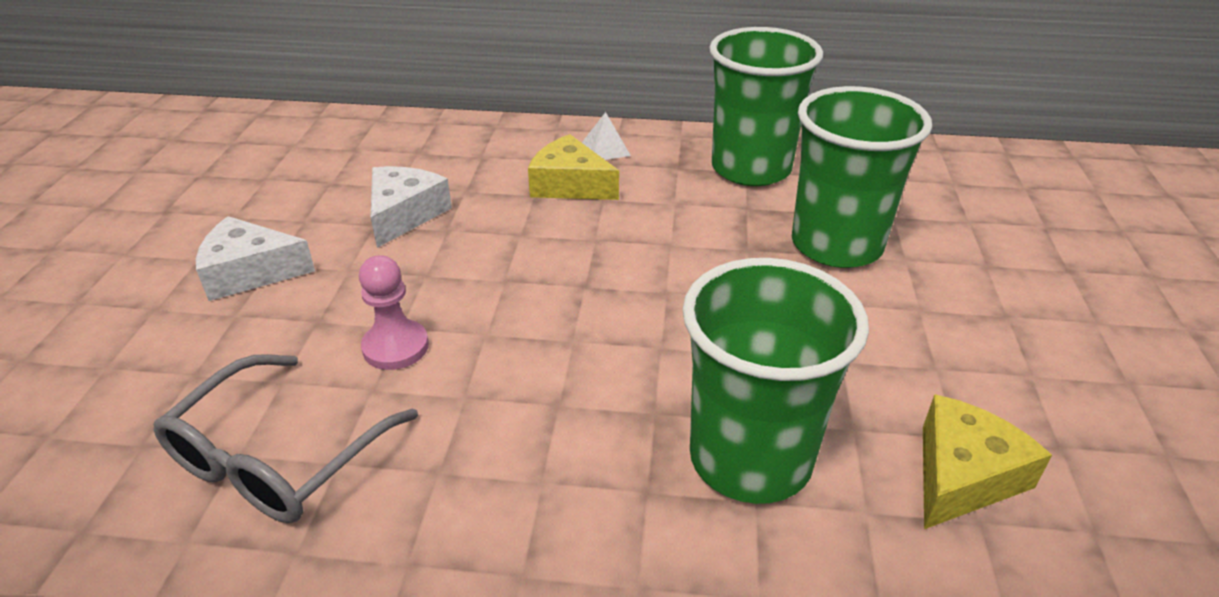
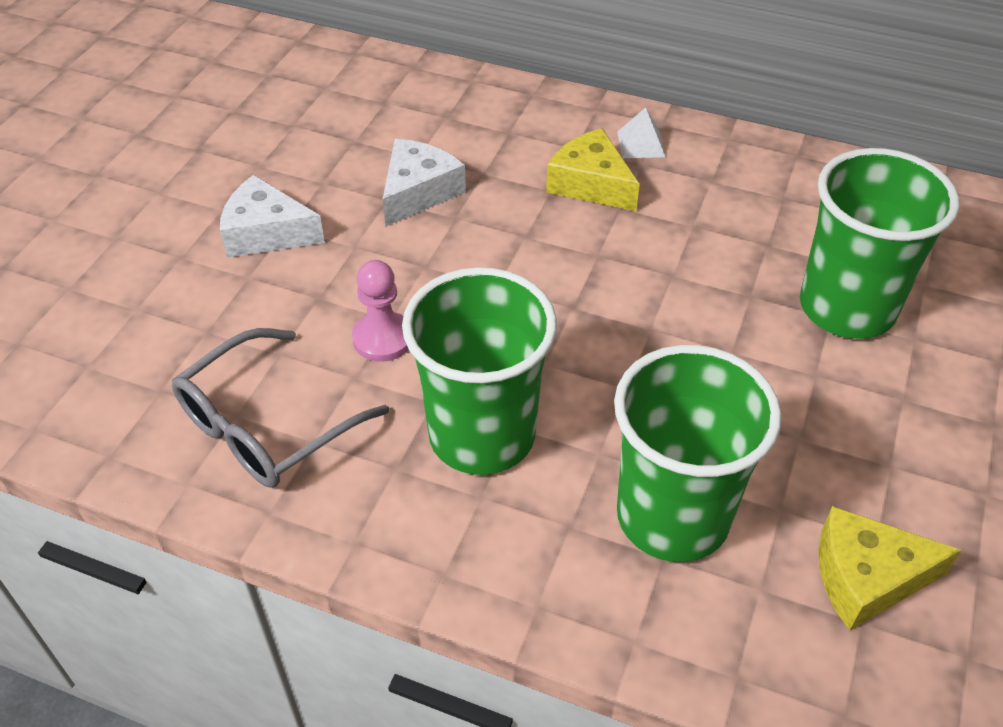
camera: 15 degrees right, 10 degrees up
green cup [709,27,823,186] -> green cup moved to [402,267,557,475]
yellow cheese [923,394,1052,529] -> yellow cheese turned 150 degrees counterclockwise [818,506,961,631]

